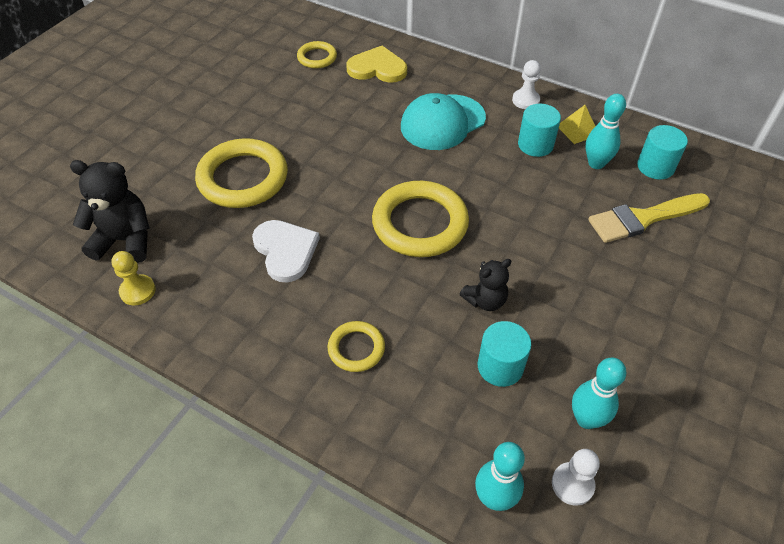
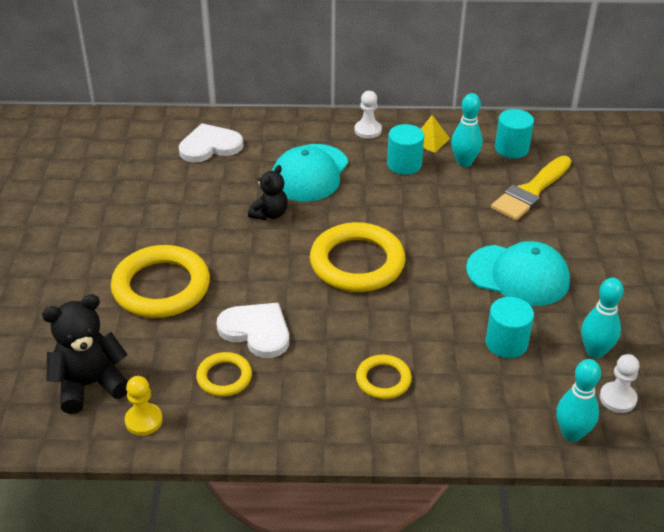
camera: 30 degrees left, 10 degrees down
yellow ring [297,41,337,69] -> yellow ring moved to [196,352,252,397]
yellow heart [347,46,407,83] -> white heart [179,123,243,162]
black teddy bear [460,259,511,311] -> black teddy bear moved to [248,165,288,220]
none -> turquoise cap [466,241,570,306]

